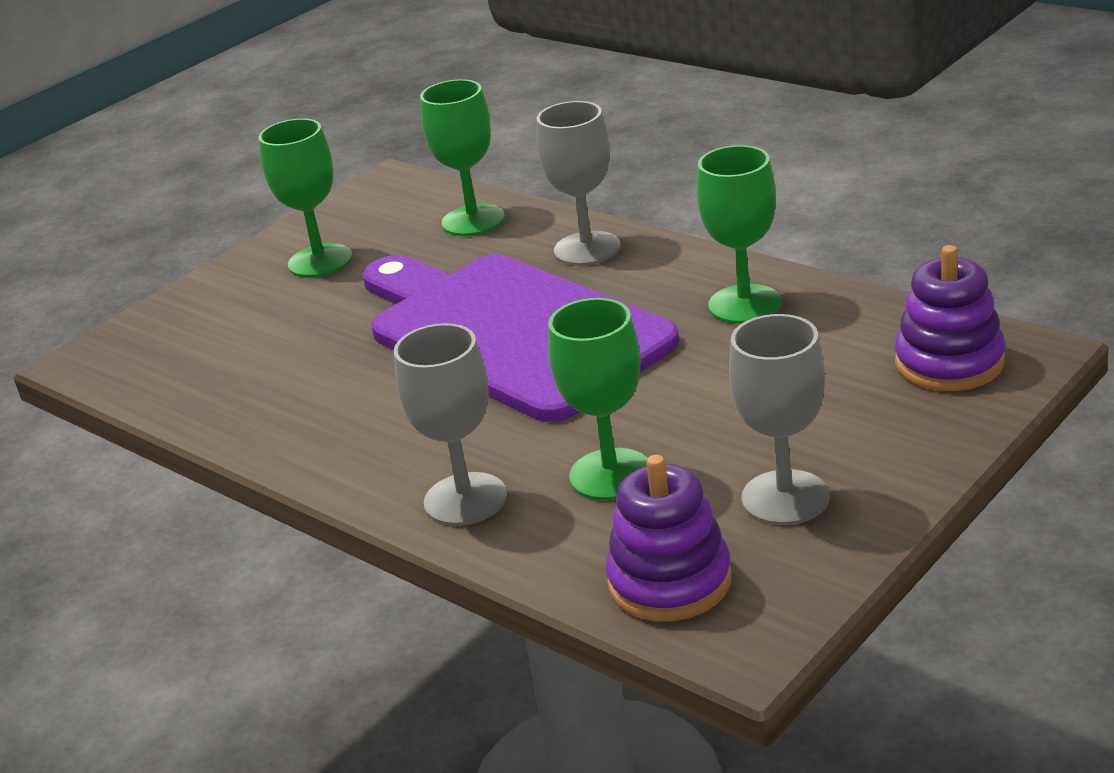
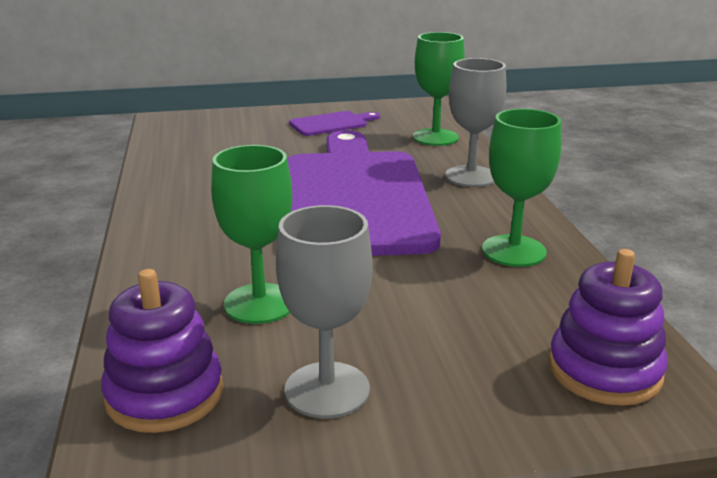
camera: 35 degrees right, 5 degrees down
green goblet [259,118,352,278] -> purple cutting board [289,111,380,136]
grey goblet [394,323,507,526] -> none

